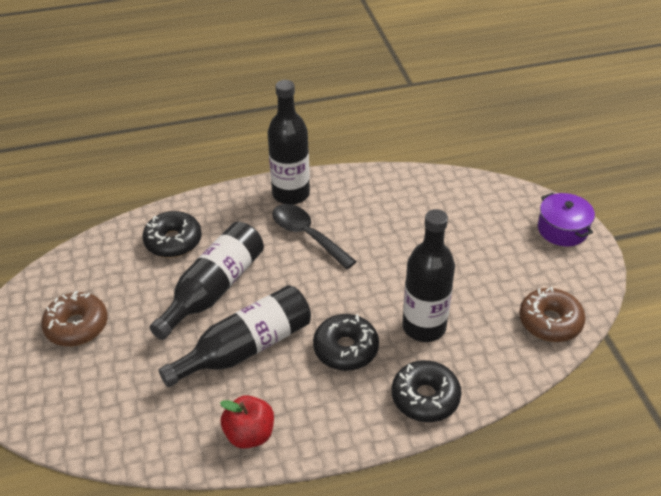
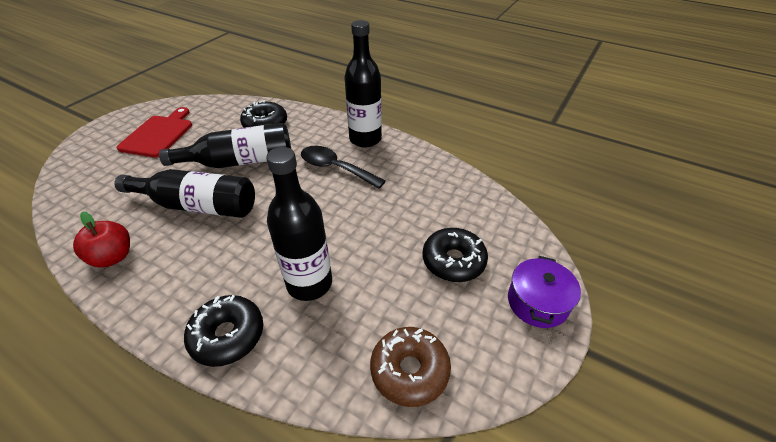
camera: 45 degrees right, 0 degrees up
brown donut [41,291,108,346] -> red cutting board [117,107,192,158]
black spoon [272,204,357,269] -> black spoon turned 60 degrees counterclockwise [301,146,386,189]
black donut [313,314,379,371] -> black donut moved to [423,228,488,282]

